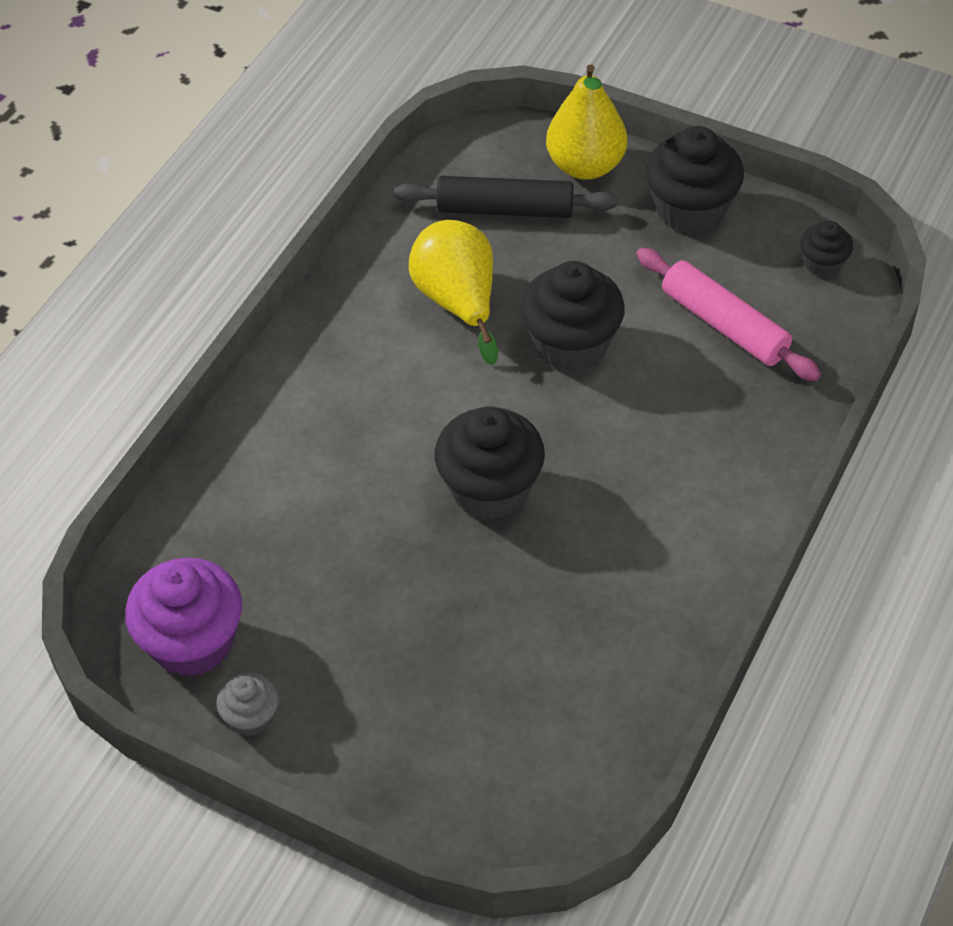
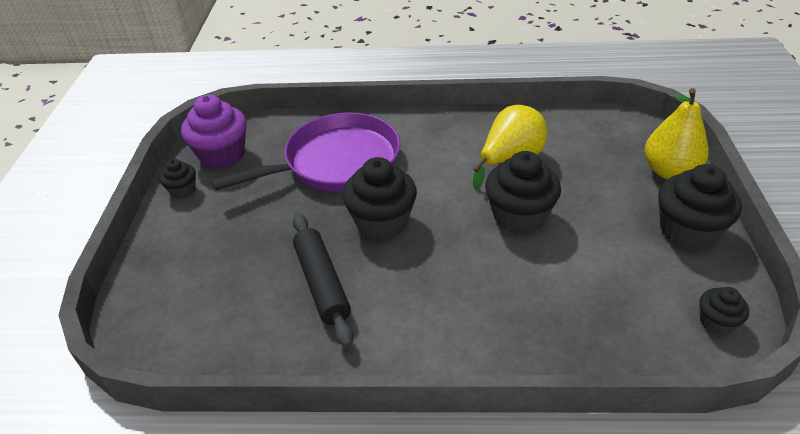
camera: 65 degrees right, 10 degrees down
grey cupcake [216,672,279,736] -> black cupcake [159,159,196,199]
black rolling pin [394,176,617,218] -> black rolling pin moved to [293,213,353,348]
pink rolling pin [636,248,821,381] -> none
none -> purple pan [212,112,400,191]

